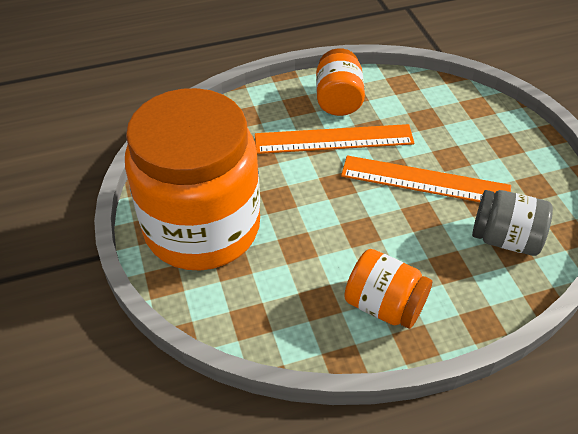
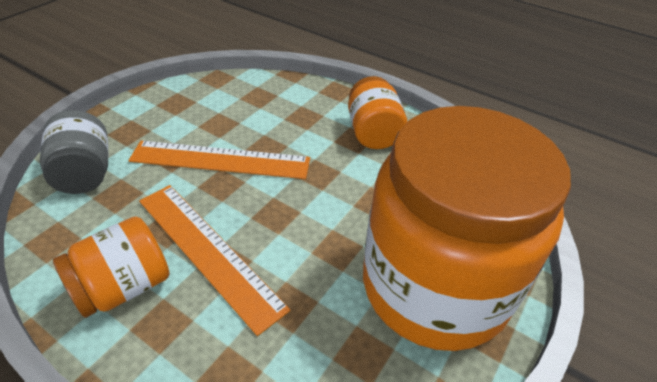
camera: 130 degrees left, 5 degrees down
orange ruler [341,155,511,202] -> orange ruler turned 60 degrees counterclockwise [128,141,310,179]
grey jar [472,190,553,256] -> grey jar moved to [40,110,108,194]

